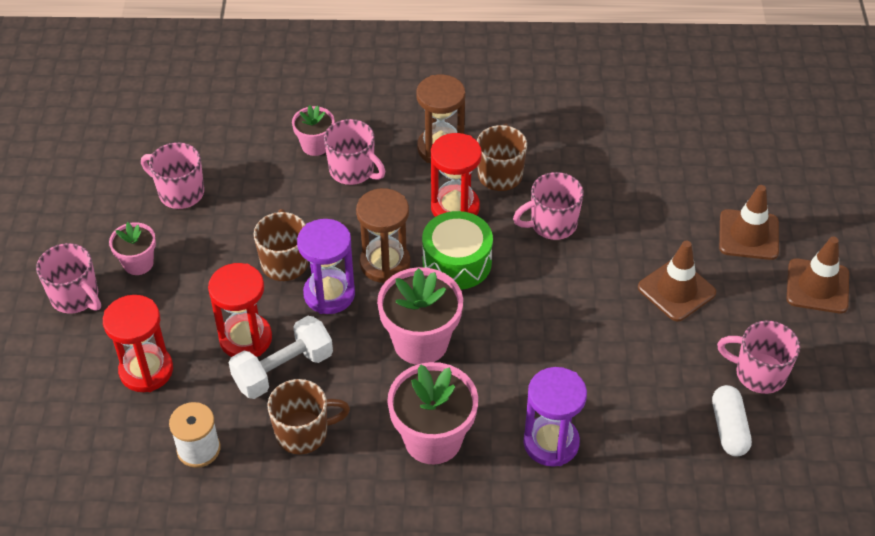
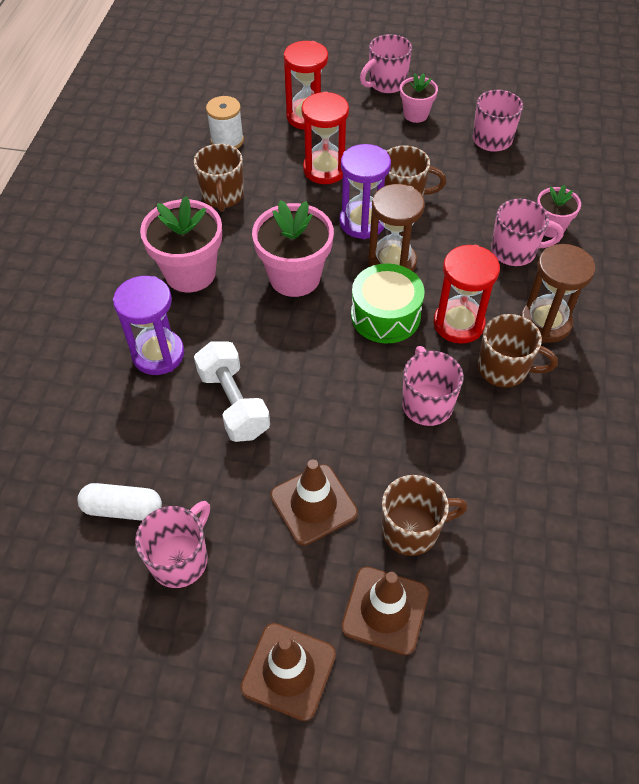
camera: 100 degrees right, 5 degrees up
white dumbbell [229,316,333,399] -> white dumbbell moved to [194,341,270,442]
pink mug [324,119,385,185] -> pink mug turned 135 degrees counterclockwise [491,199,563,266]
none -> brown mug [382,475,468,556]

